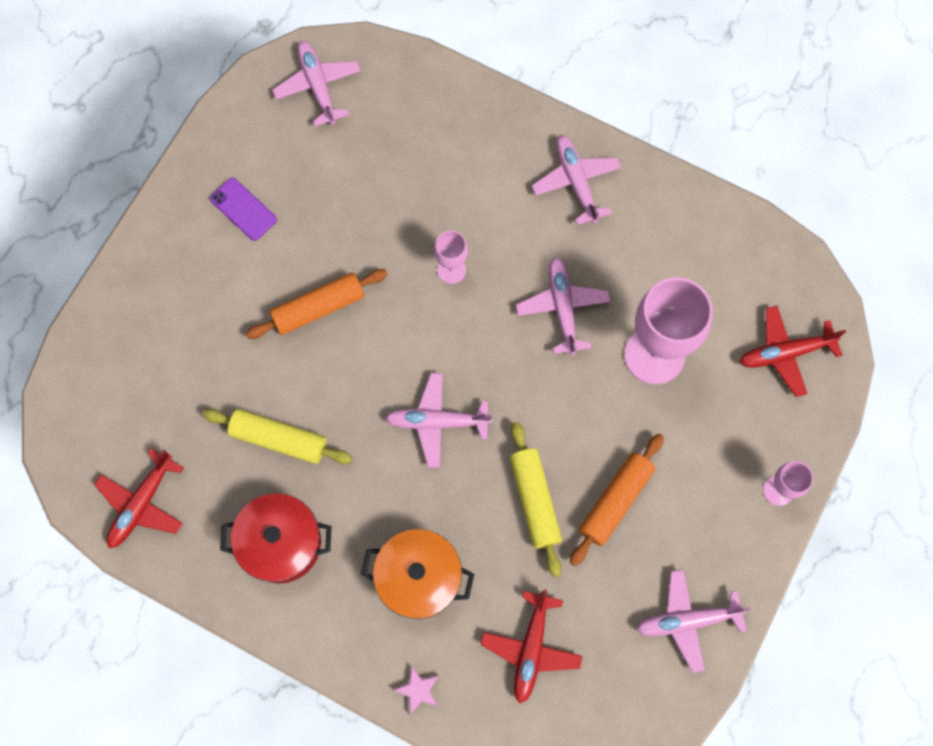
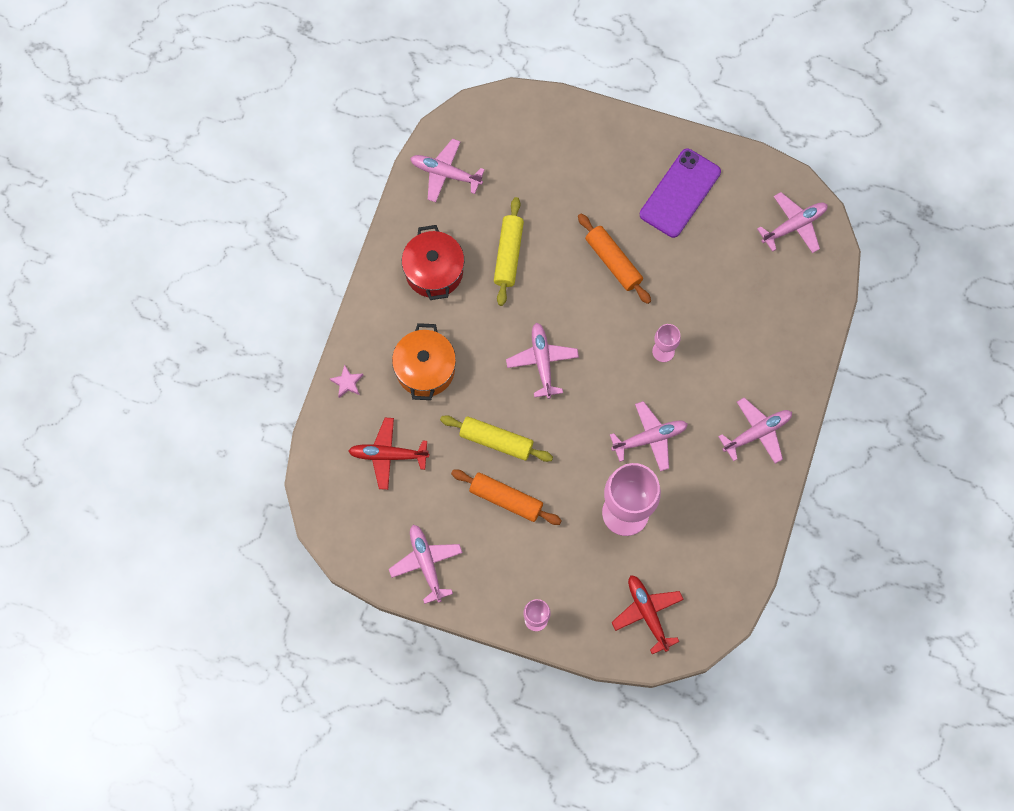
camera: 80 degrees right, 0 degrees up
red plane [94,448,184,548] -> pink plane [410,138,485,202]
purple phone [210,178,277,241] -> purple phone [640,149,721,238], size x1.75
yellow rolling pin [510,422,562,577] -> yellow rolling pin turned 45 degrees clockwise [440,415,553,462]

